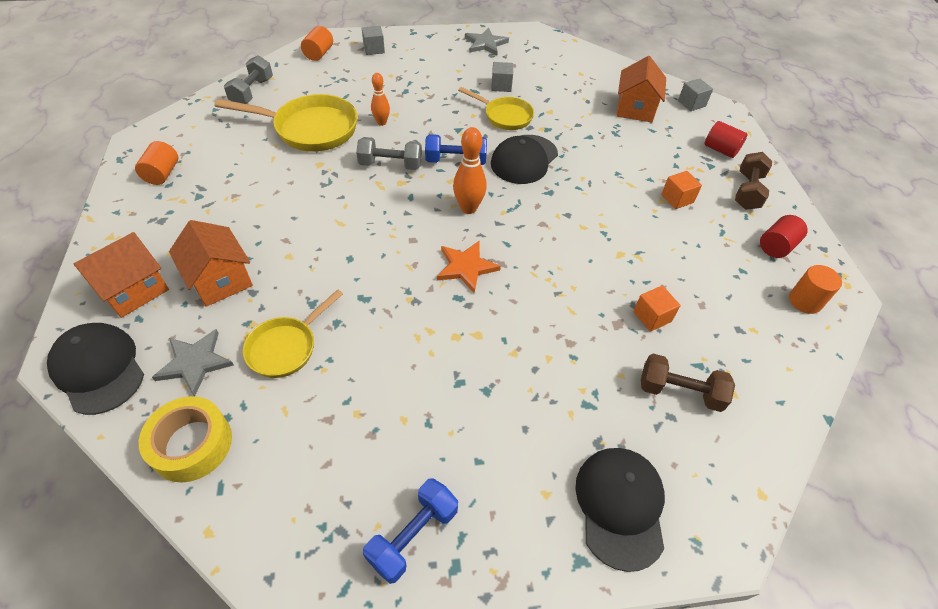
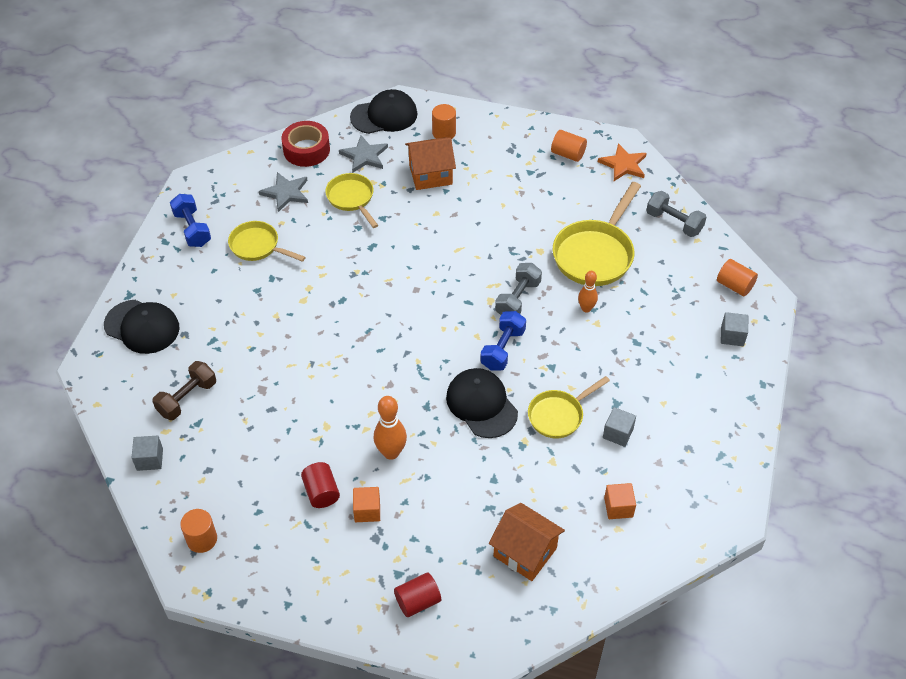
camera: 115 degrees right, 0 degrees up
orange house [74,232,169,318] -> orange cylinder [432,104,456,139]
yellow tape [139,396,232,482] -> red tape [281,121,330,167]
orange star [437,240,501,293] -> orange star moved to [598,143,647,181]
orange bowling pin [453,127,487,214] -> orange bowling pin moved to [374,396,407,460]
grey star [465,28,509,55] -> grey star moved to [259,172,308,212]
orange cube [633,285,681,332] -> orange cube moved to [604,483,636,519]
grey cube [678,78,713,111] -> grey cube moved to [132,436,163,471]
brown dumbbell [735,152,772,210] -> none
red cylinder [760,215,808,258] -> red cylinder moved to [301,462,340,508]
none -> yellow pan [228,221,306,262]

